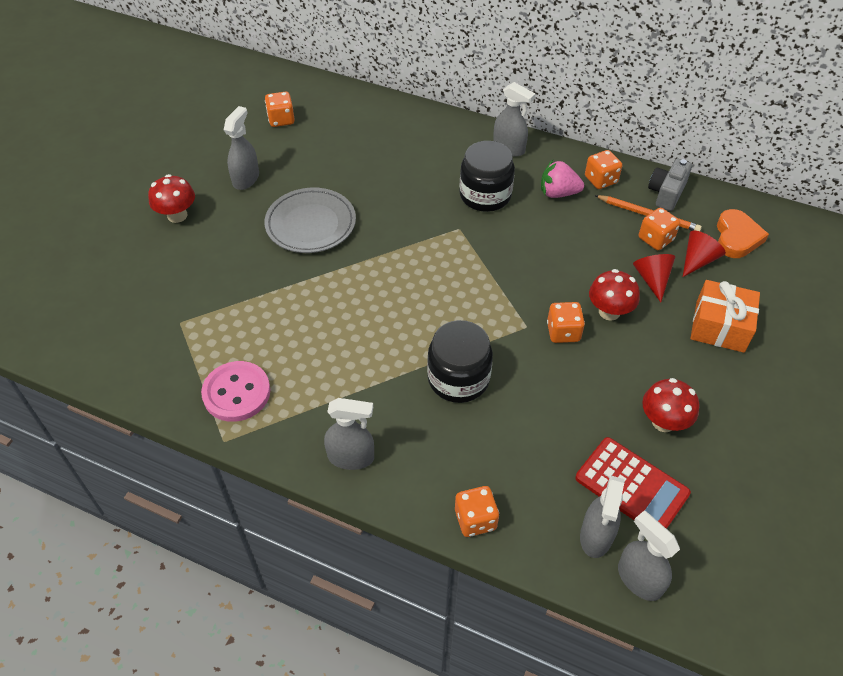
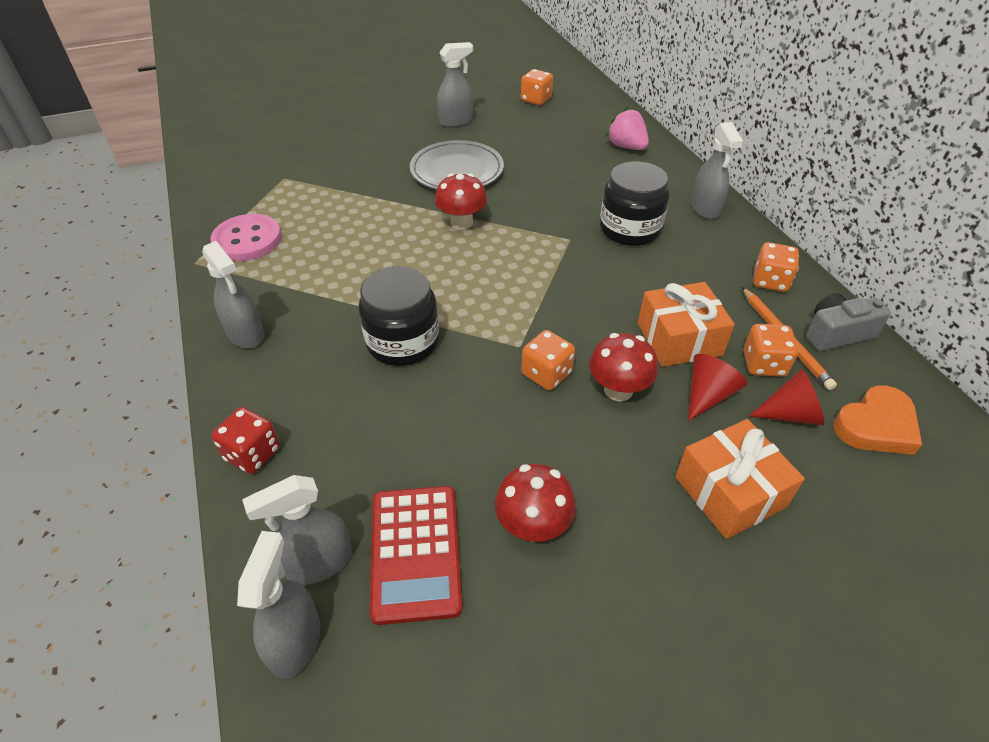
camera: 45 degrees right, 5 degrees down
red mushroom [148,174,195,223] -> red mushroom moved to [435,173,487,230]
orange dice [455,486,499,537] -> red dice [211,407,280,474]
pink strawberry [541,160,584,198] -> pink strawberry moved to [606,107,649,150]
none -> orange gift [638,282,735,367]

